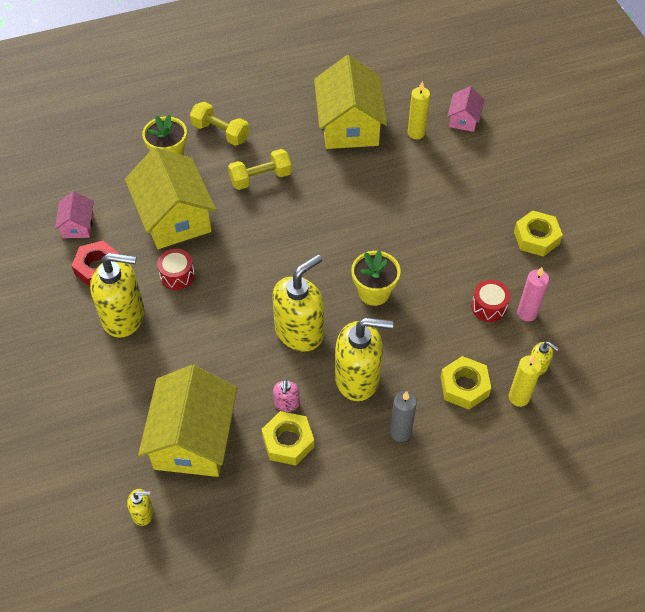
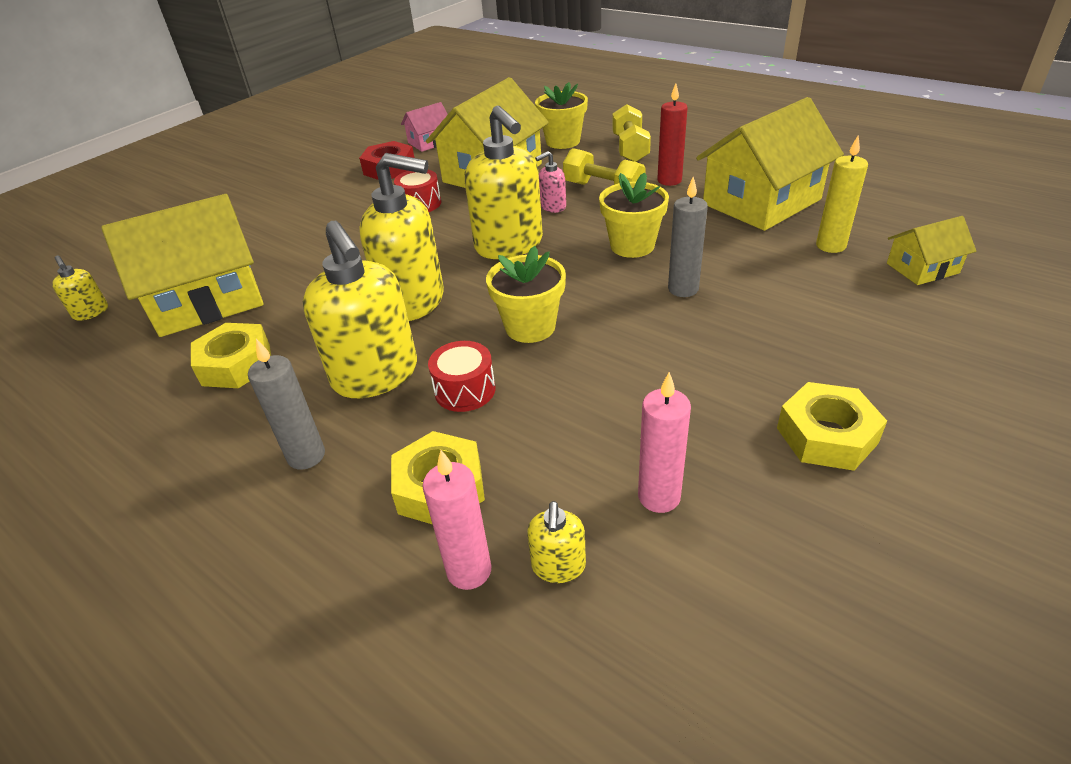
camera: 60 degrees right, 15 degrees down
yellow soap dispenser [90,253,145,338] -> yellow soap dispenser moved to [464,106,543,259]
pink soap dispenser [273,379,300,412] -> pink soap dispenser moved to [535,151,566,213]
pink house [447,86,485,132] -> yellow house [887,216,976,285]
red drum [471,280,510,322] -> red drum moved to [428,341,495,412]
yellow candle [509,355,542,407] -> pink candle [423,450,491,590]
none -> yellow flower pot [599,172,669,258]
none -> red candle [657,83,688,186]
none -> grey candle [668,177,708,297]

